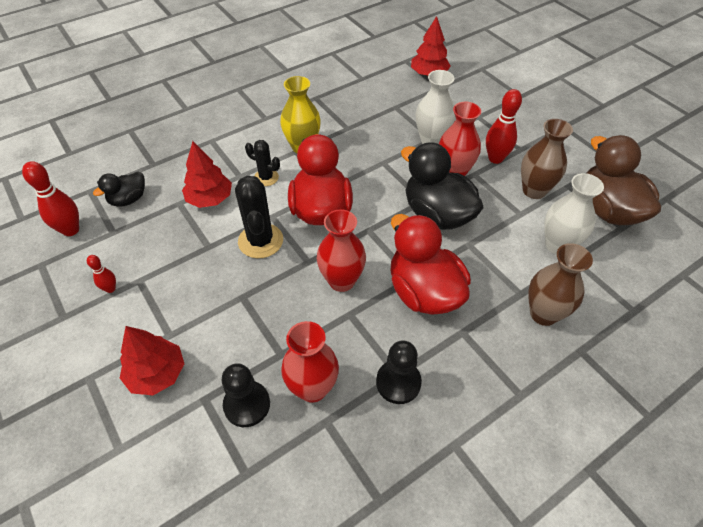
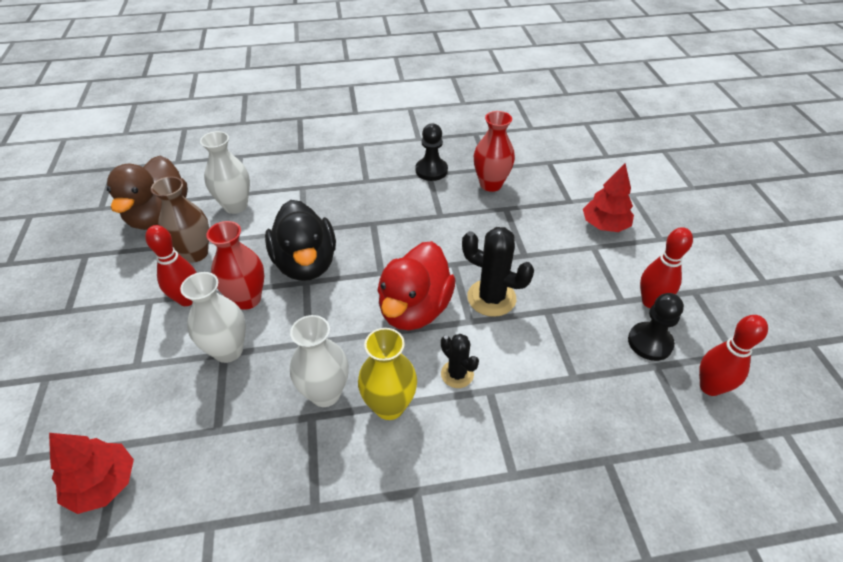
camera: 155 degrees left, 5 degrees down
red bowling pin [87,255,116,293] -> red bowling pin [640,227,693,308], size x1.83
black duck [93,172,145,207] -> none
red tree [182,141,232,208] -> none
black pawn [221,363,270,427] -> black pawn moved to [628,293,684,361]
black cactus [235,175,283,259] -> black cactus turned 75 degrees counterclockwise [462,227,534,317]
red vase [316,209,366,292] -> none
red duck [390,214,471,315] -> none
brown vase [528,243,593,326] -> none
none -> white vase [290,315,349,407]

